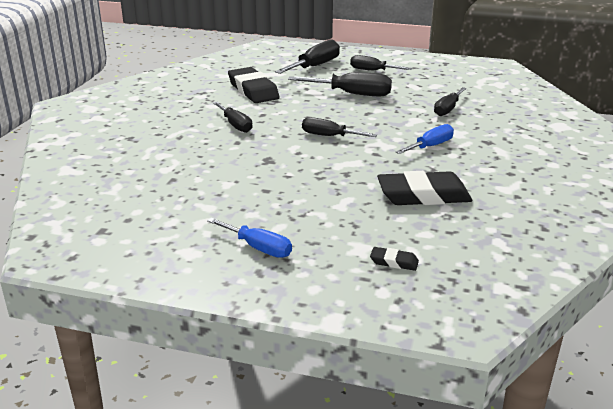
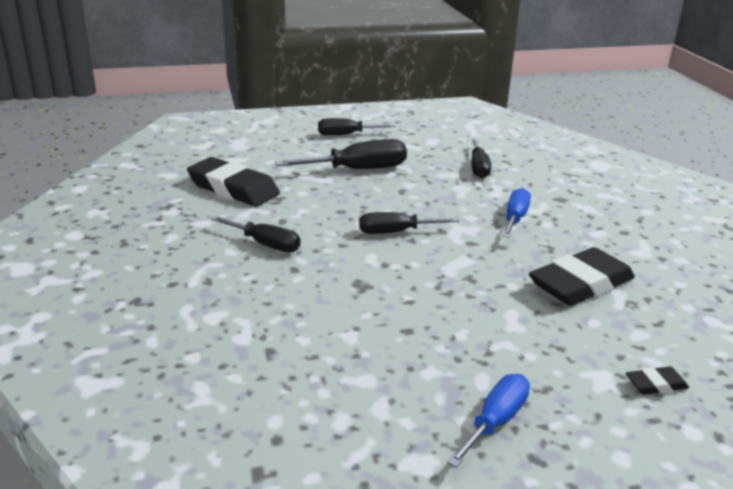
camera: 30 degrees left, 0 degrees up
blue screwdriver [207,218,292,258] -> blue screwdriver turned 60 degrees counterclockwise [447,374,530,468]
black screwdriver [275,39,340,74] -> none

